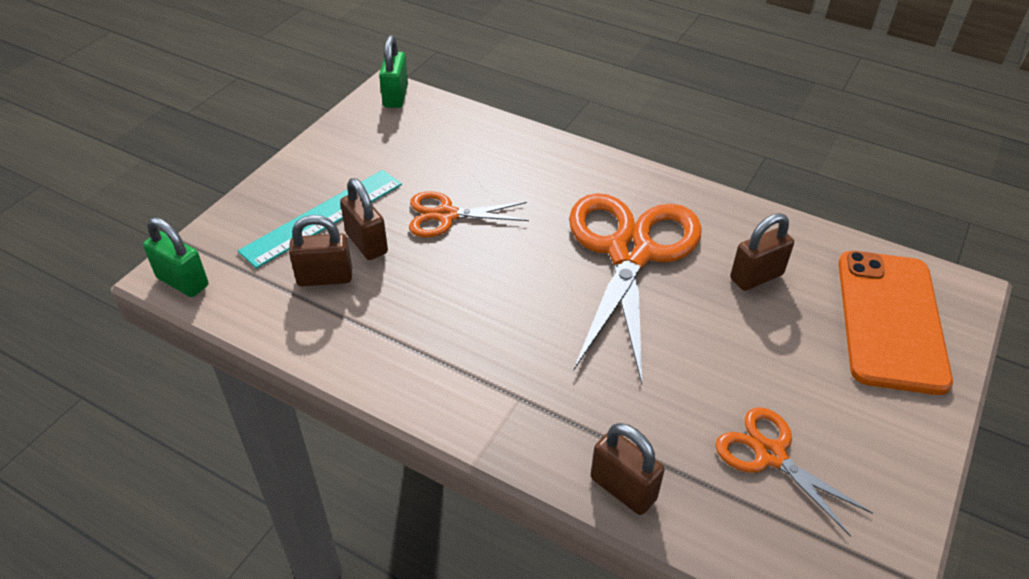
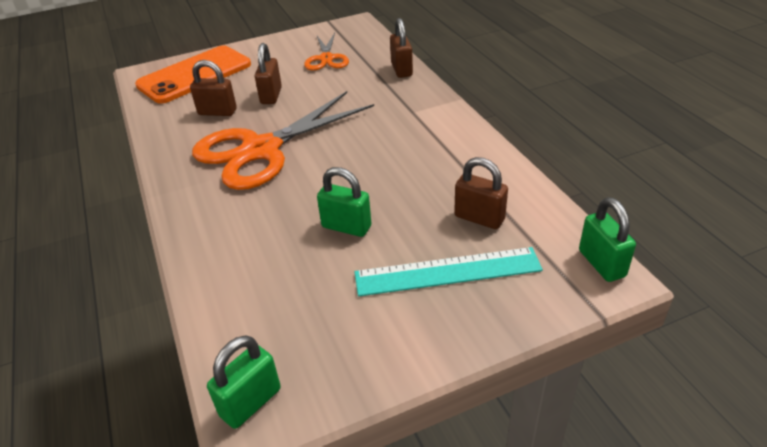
camera: 140 degrees left, 5 degrees down
brown padlock [340,178,388,260] -> brown padlock moved to [255,43,282,104]
orange scissors [409,191,529,237] -> green padlock [317,167,371,237]

